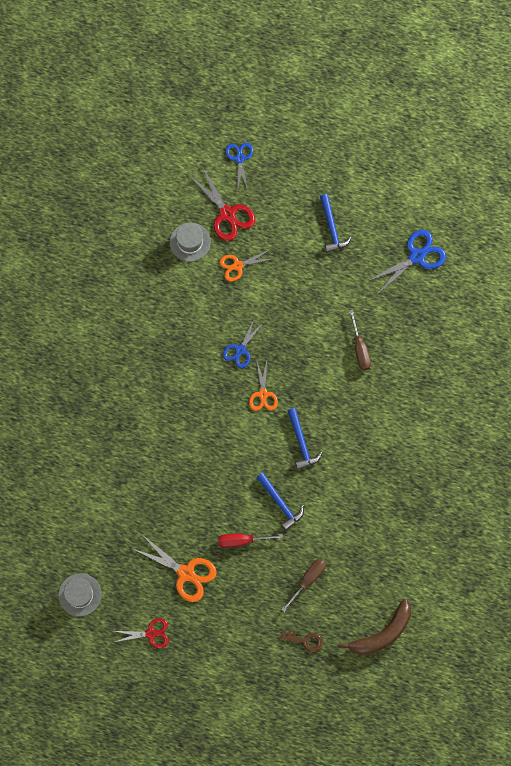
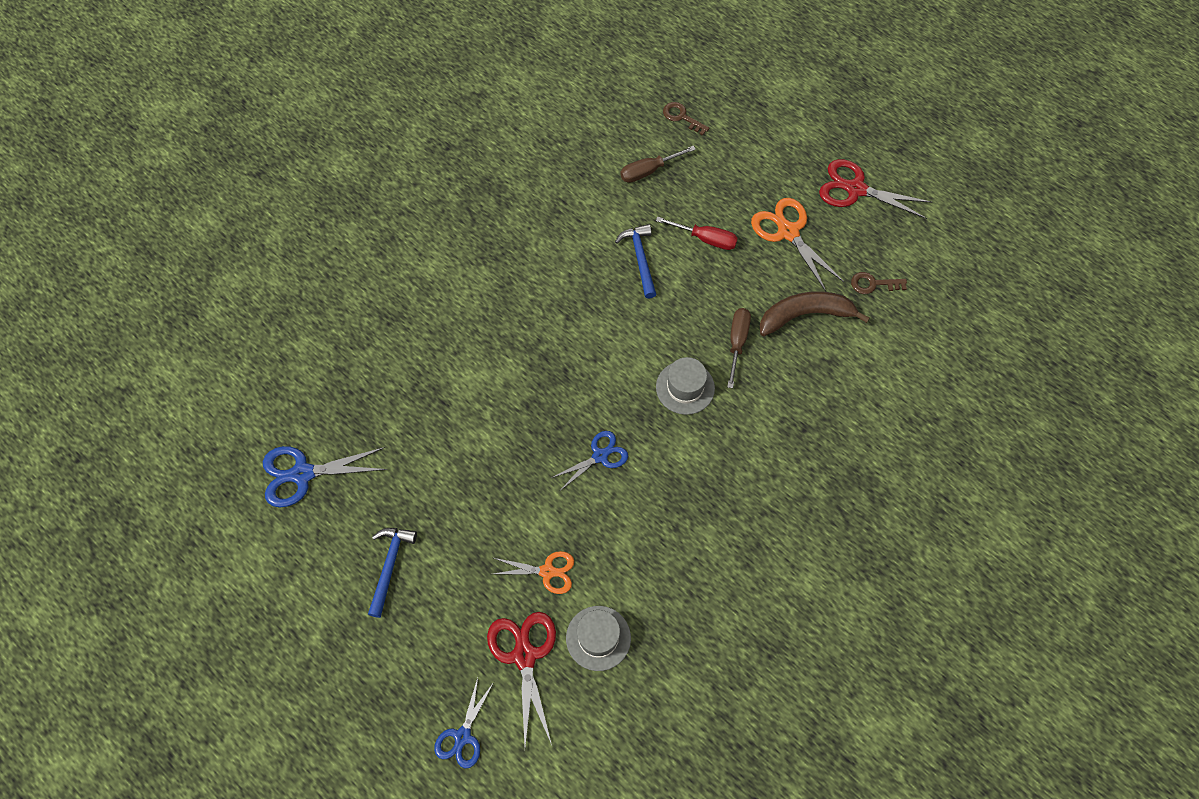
camera: 155 degrees left, 10 degrees down
grey hat [58,573,102,616] -> grey hat moved to [656,357,715,415]
red scissors [115,618,169,648] -> red scissors [819,159,932,219], size x1.54
orange scissors [249,358,278,411] -> none
blue hammer [288,408,322,470] -> none
brown banana [338,599,411,655] -> brown banana moved to [760,291,870,336]
brown screwdriver [349,310,371,370] -> brown screwdriver moved to [727,308,751,388]
none -> brown key [851,272,907,294]

